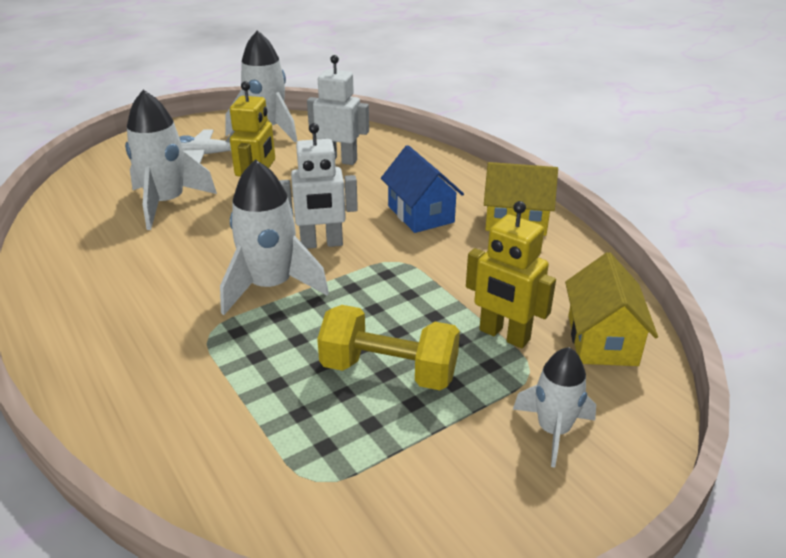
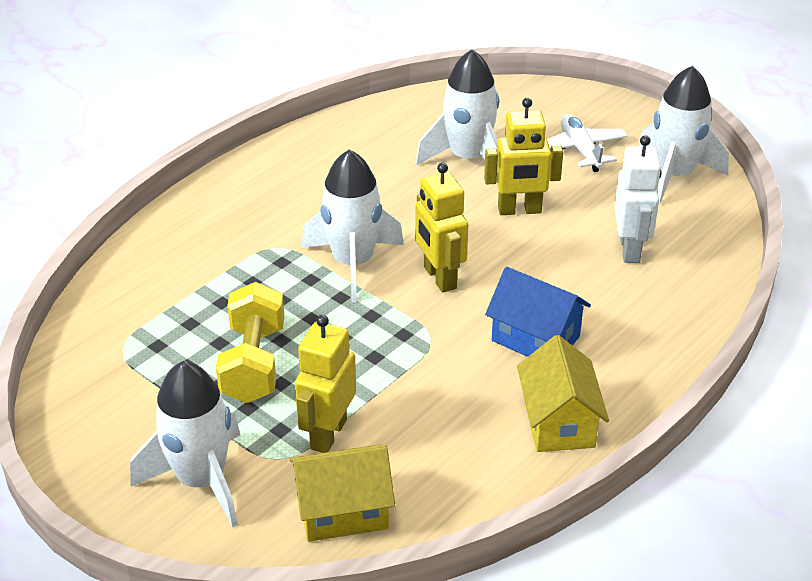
camera: 75 degrees right, 5 degrees up
white robot [279,123,358,249] -> yellow robot [415,163,468,293]
blue house [381,145,464,233] -> blue house turned 75 degrees clockwise [485,267,591,357]
white rocket [513,347,596,467] -> white rocket [130,361,240,528], size x1.62

